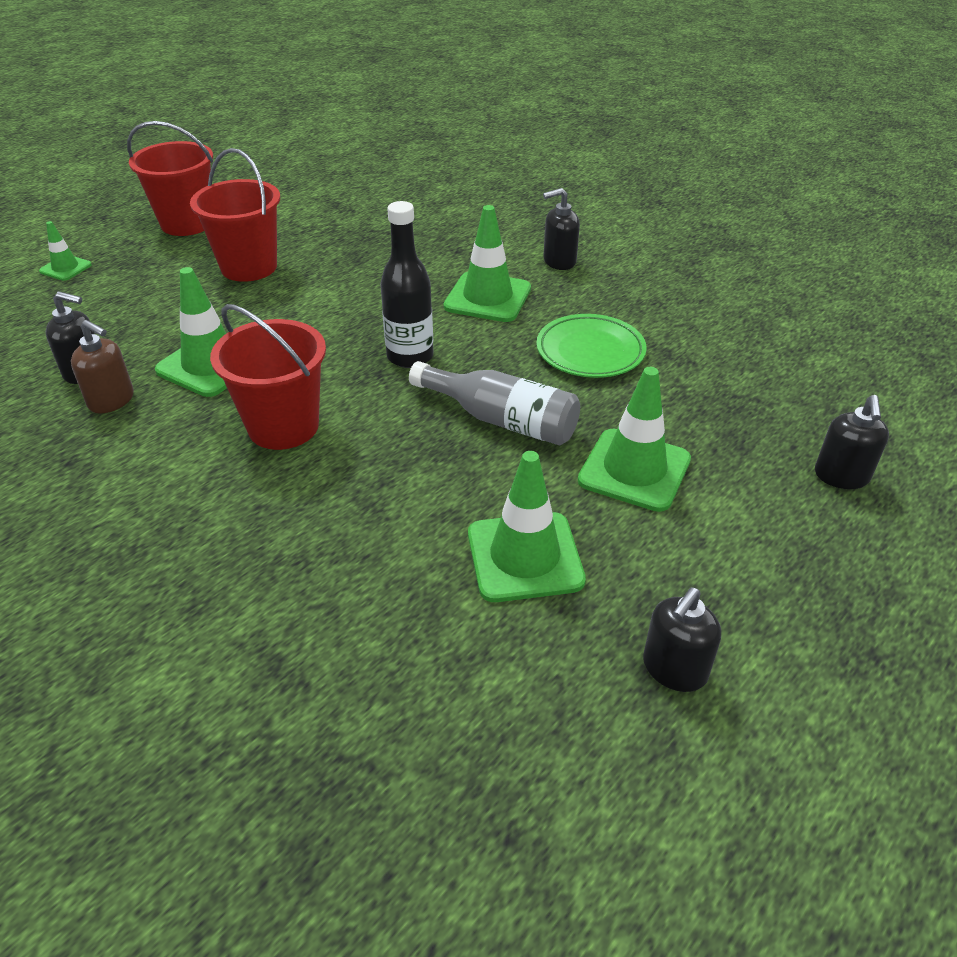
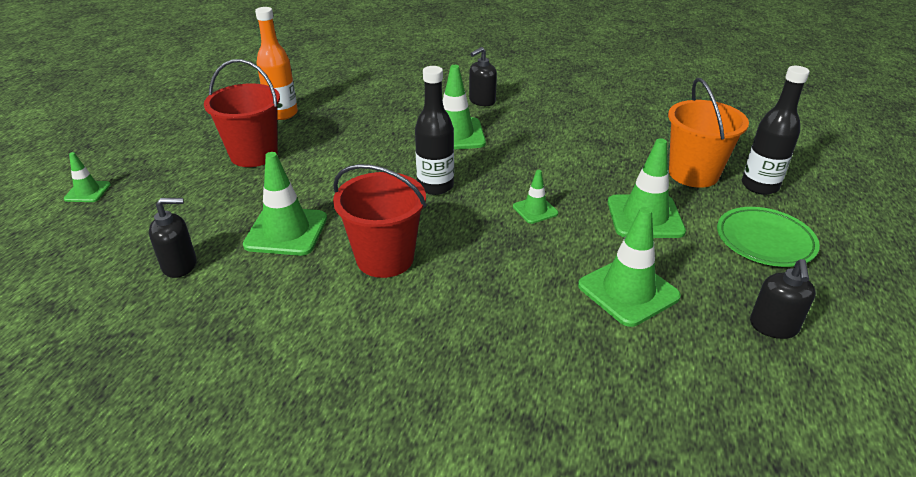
camera: 25 degrees left, 5 degrees down
brown soap dispenser [71,320,134,413] -> none
red bucket [127,121,213,236] -> none
grey bottle [409,361,580,445] -> green traffic cone [513,170,558,224]
green plate [536,314,647,378] -> green plate moved to [717,207,820,267]
black soap dispenser [815,395,889,489] -> black bottle [742,66,810,195]
none -> orange bottle [255,7,298,120]
none -> orange bucket [668,78,749,188]

